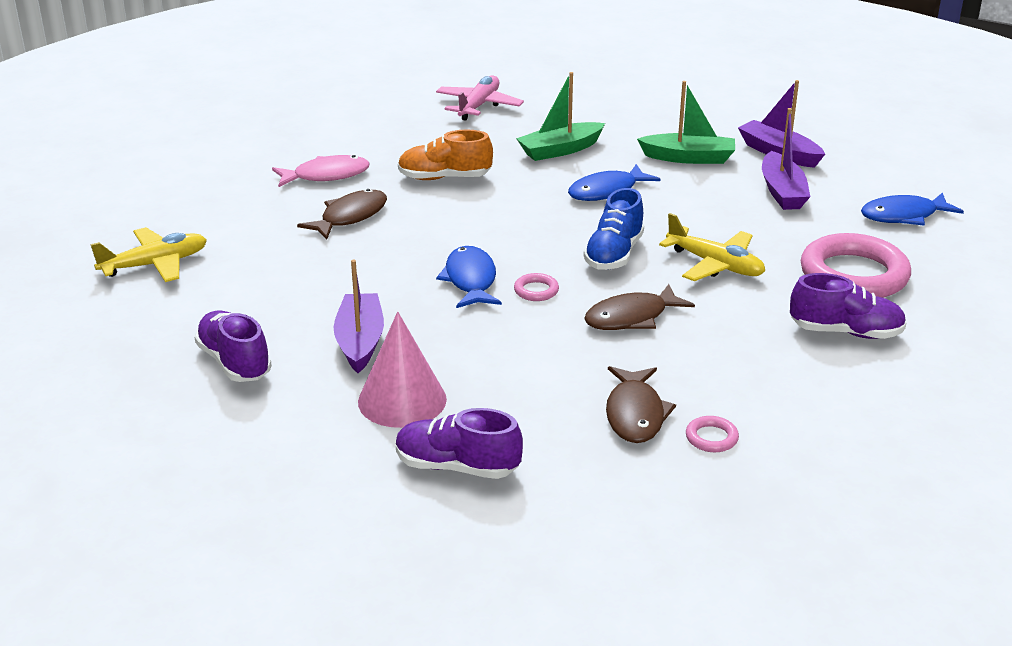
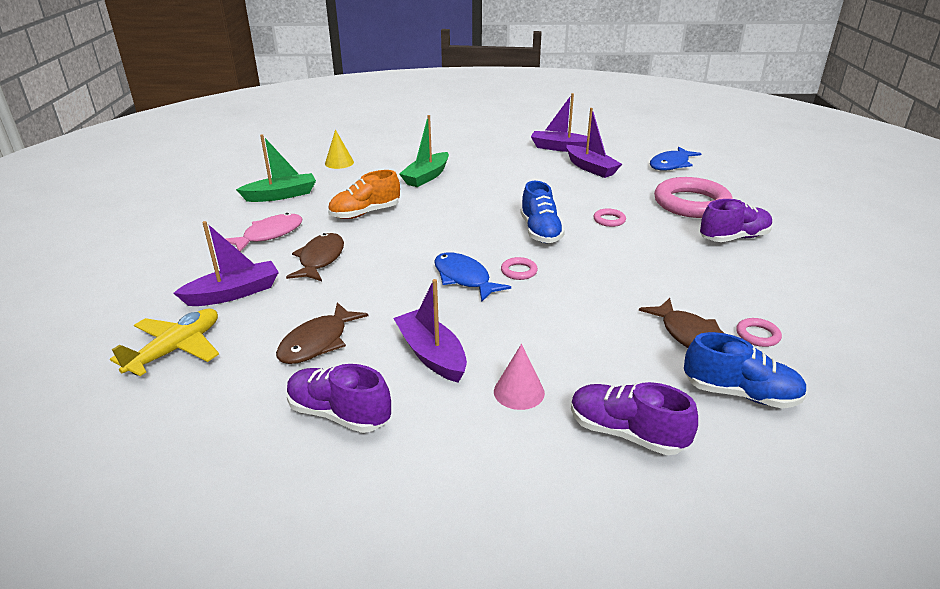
camera: 30 degrees left, 0 degrees up
pink cone [358,312,447,428] -> pink cone [494,344,545,410], size x0.62
purple shoe [396,408,523,479] -> purple shoe turned 45 degrees clockwise [571,382,698,455]
pink plane [436,76,524,121] -> yellow cone [325,130,354,169]
blue fish [568,164,660,201] -> none
brown fish [584,284,695,330] -> brown fish moved to [276,302,368,364]
green boat [637,81,735,164] -> green boat moved to [236,134,316,202]
yellow plane [659,213,765,281] -> pink ring [593,209,626,227]
none -> purple boat [173,221,279,306]
none -> blue shoe [684,332,807,408]

